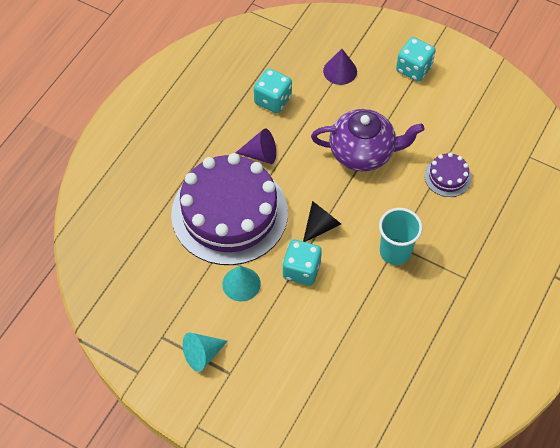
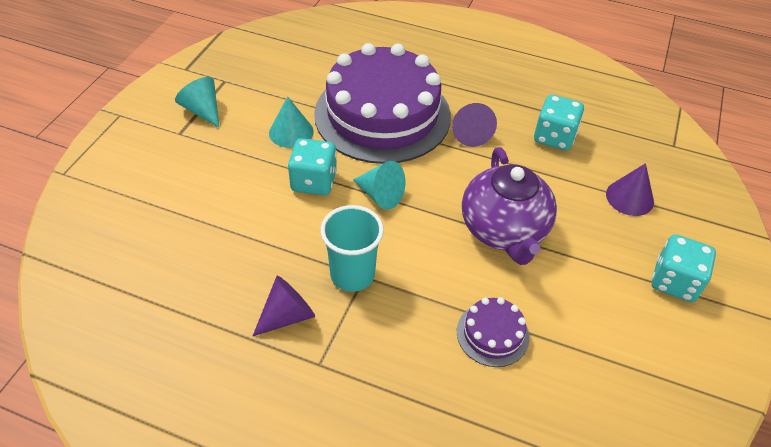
camera: 80 degrees right, 10 degrees down
black cone [303,201,341,242] -> turquoise cone [353,161,406,210]
none -> purple cone [253,276,315,336]

